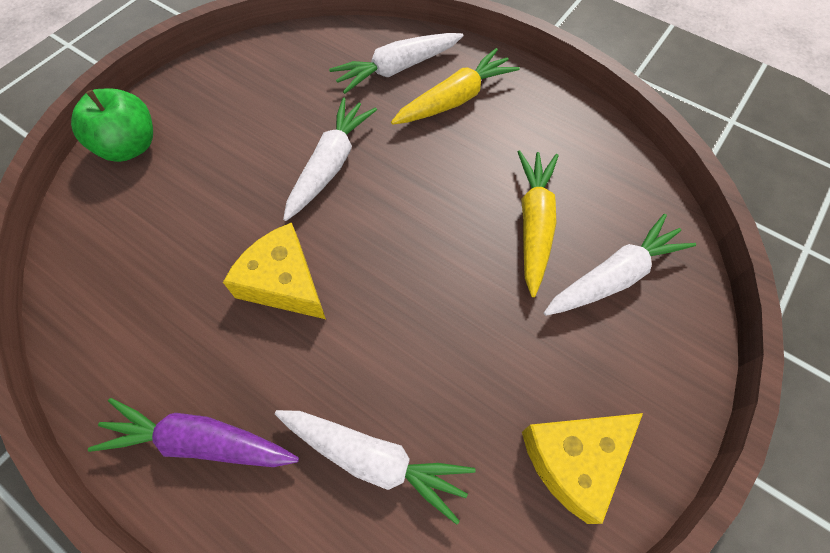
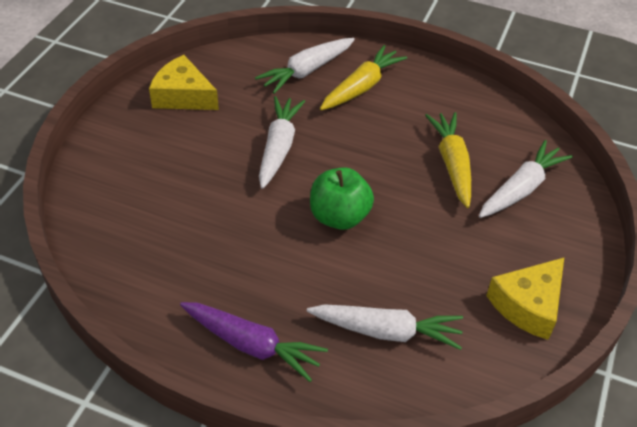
camera: 15 degrees left, 15 degrees down
green apple [71,89,153,162] -> green apple moved to [310,167,374,230]
purple carrot [88,398,299,467] -> purple carrot turned 150 degrees counterclockwise [180,302,328,382]
yellow cheese [223,223,326,319] -> yellow cheese moved to [149,55,219,110]

